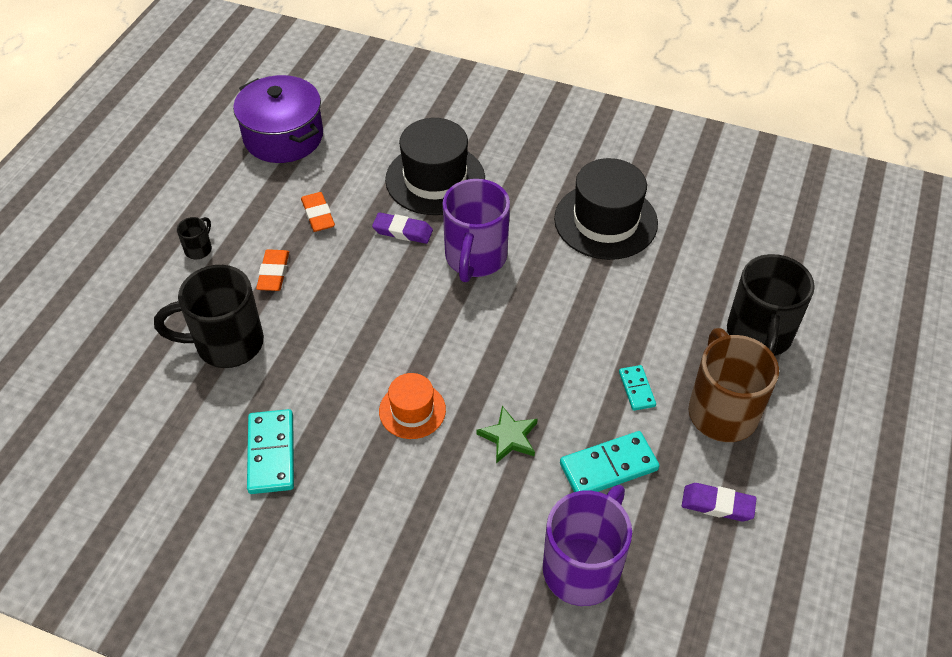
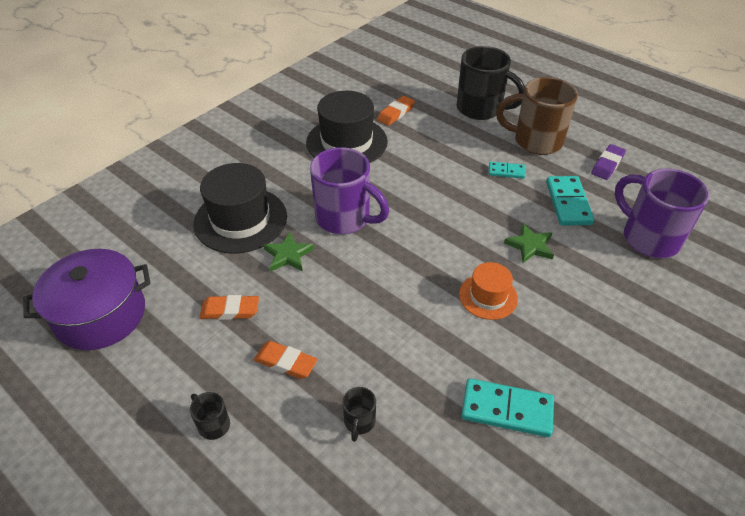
camera: 70 degrees left, 5 degrees down
black mug [154,265,264,368] -> black mug [342,387,376,442], size x0.44
purple eraser [372,212,433,244] -> green star [263,232,314,271]
none -> orange eraser [377,96,415,126]

